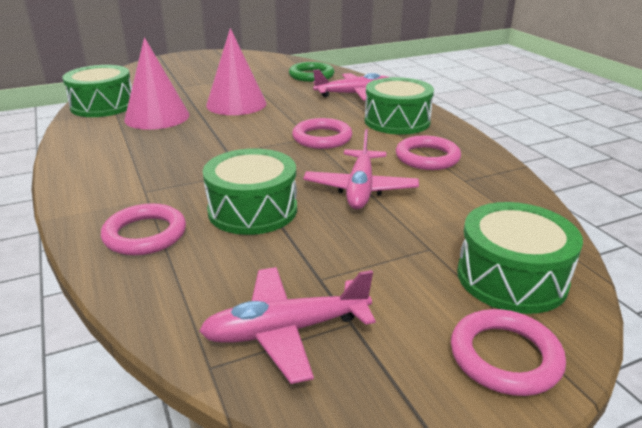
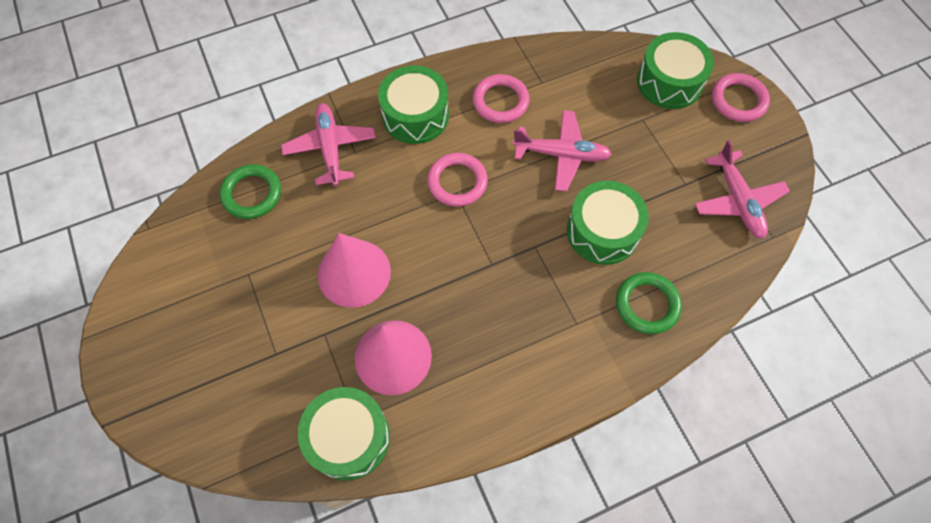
camera: 90 degrees left, 35 degrees up
pink ring [101,203,186,255] -> green ring [616,272,682,334]

